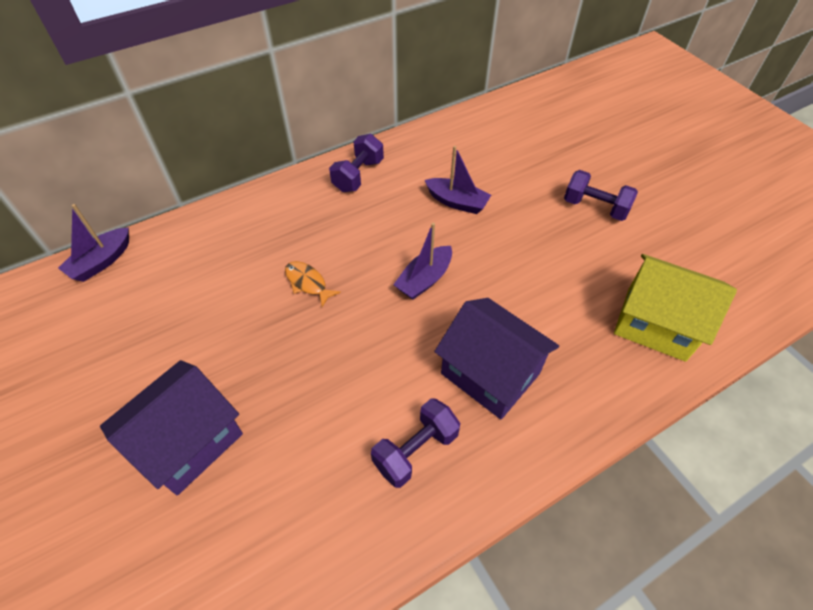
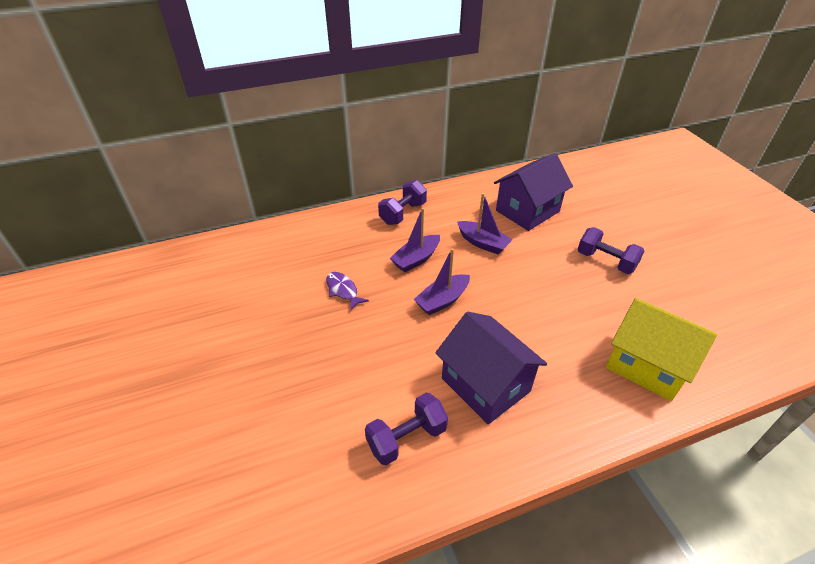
camera: 10 degrees right, 10 degrees down
purple boat [58,204,129,282] -> purple boat moved to [390,208,440,272]
purple house [100,360,243,495] -> purple house moved to [494,153,573,231]
orange fish [285,261,341,307] -> purple fish [326,272,369,311]

